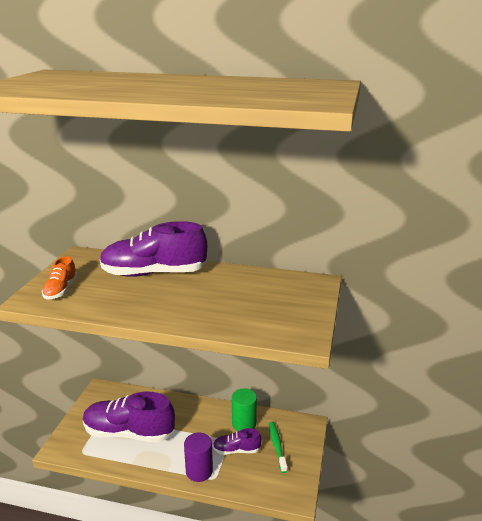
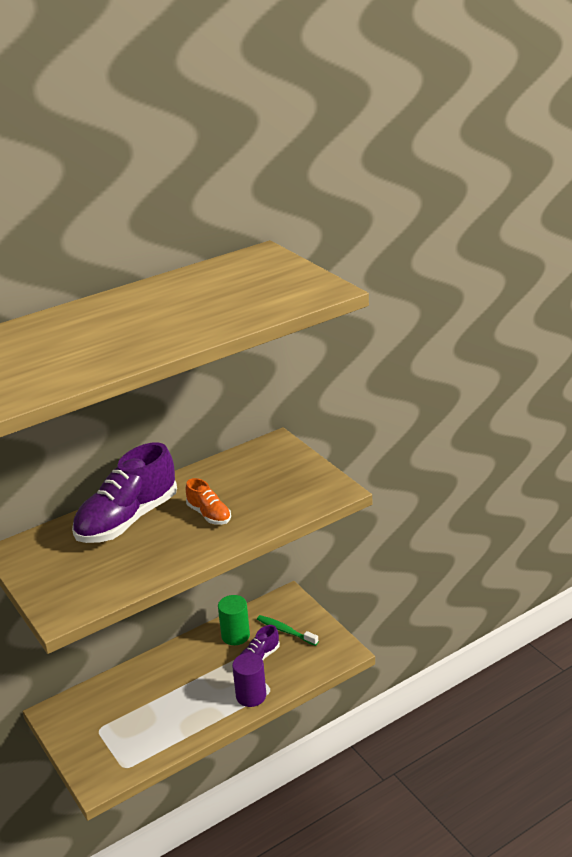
camera: 45 degrees left, 5 degrees up
orange shoe [42,256,77,300] -> orange shoe moved to [185,478,231,525]
purple shoe [83,391,175,443] -> none

